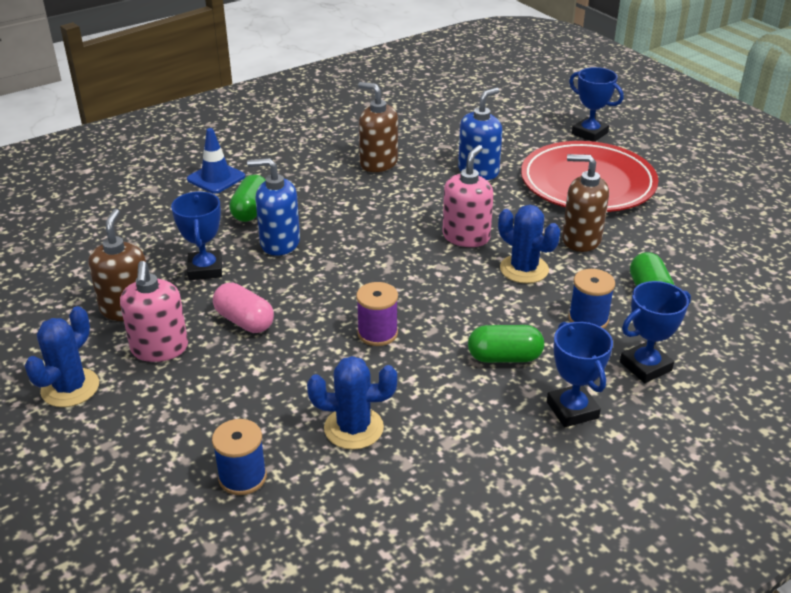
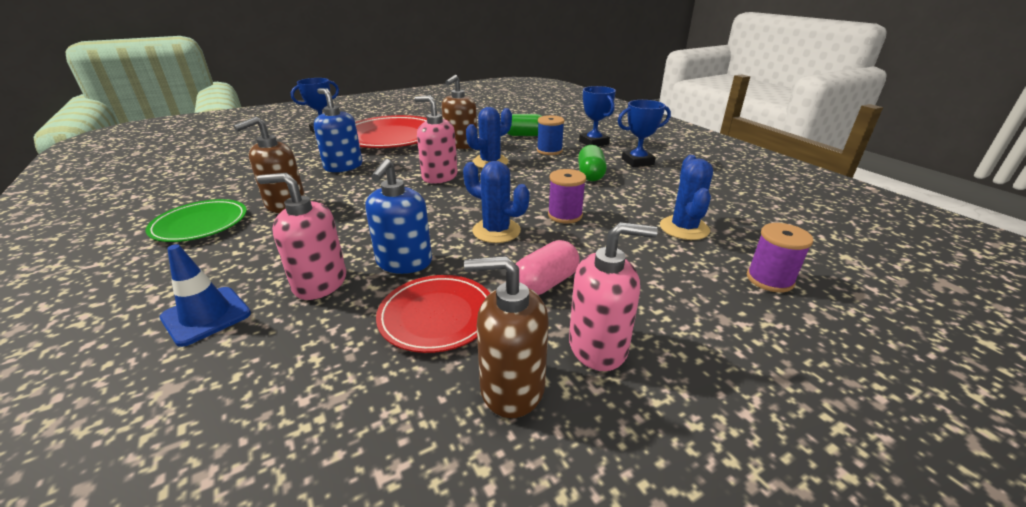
camera: 85 degrees left, 5 degrees down
blue cactus [25,306,99,407] -> blue cactus moved to [463,161,529,243]
blue trophy [171,192,222,280] -> red plate [376,275,490,353]
blue spool [212,419,267,495] -> purple spool [747,223,813,292]
green capsule [229,175,266,222] -> pink soap dispenser [257,173,346,300]
none -> green plate [145,199,247,242]

